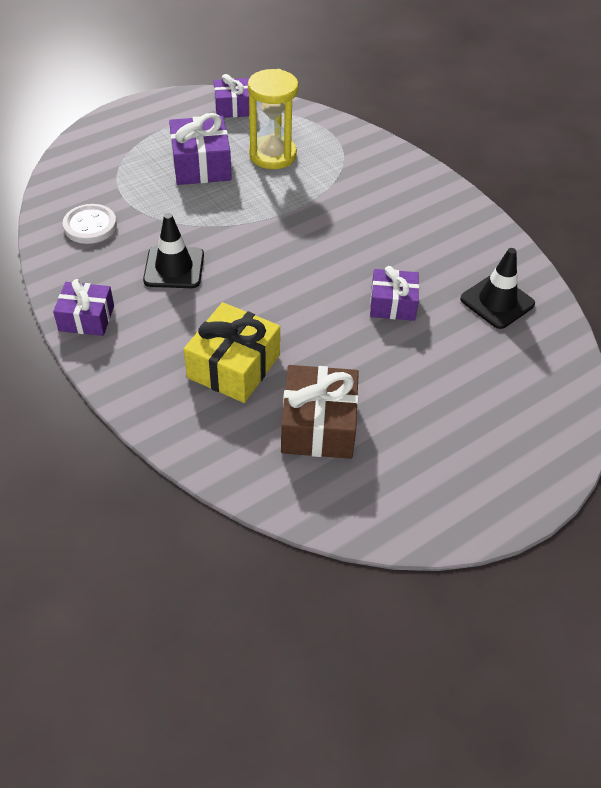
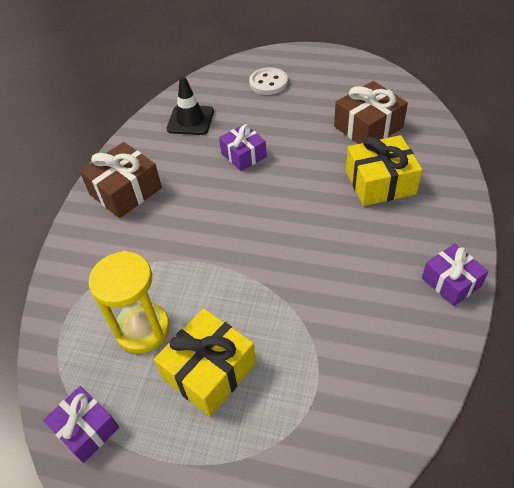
camera: 125 degrees left, 0 degrees up
white button [63,204,117,244] -> white button moved to [249,67,288,95]
black traffic cone [143,213,204,288] -> none
purple gift [169,113,232,185] -> yellow gift [154,308,256,417]
none -> brown gift [80,142,162,218]

